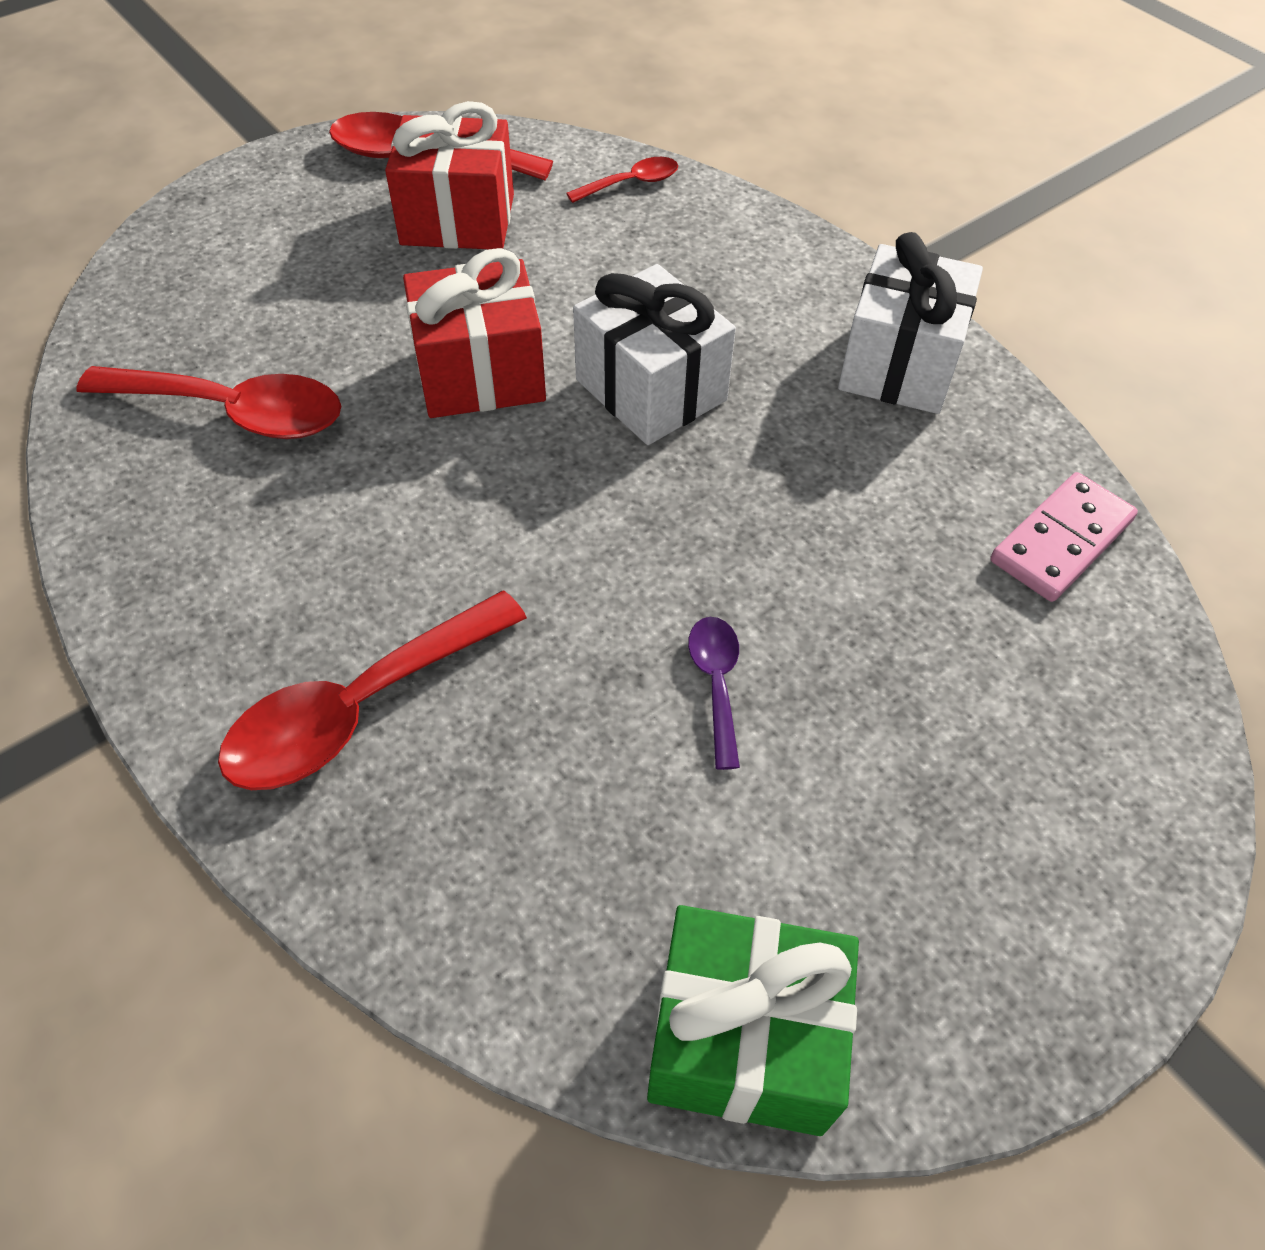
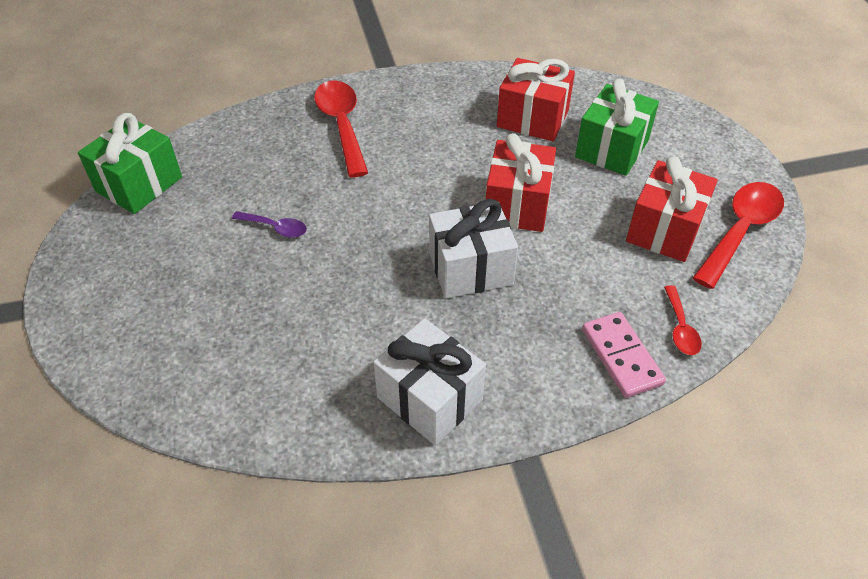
camera: 115 degrees right, 5 degrees down
red spoon [76,366,341,439] -> red gift [497,58,575,141]
pink domino [990,472,1138,602] -> pink domino moved to [582,312,666,398]
none -> green gift [575,79,659,176]

